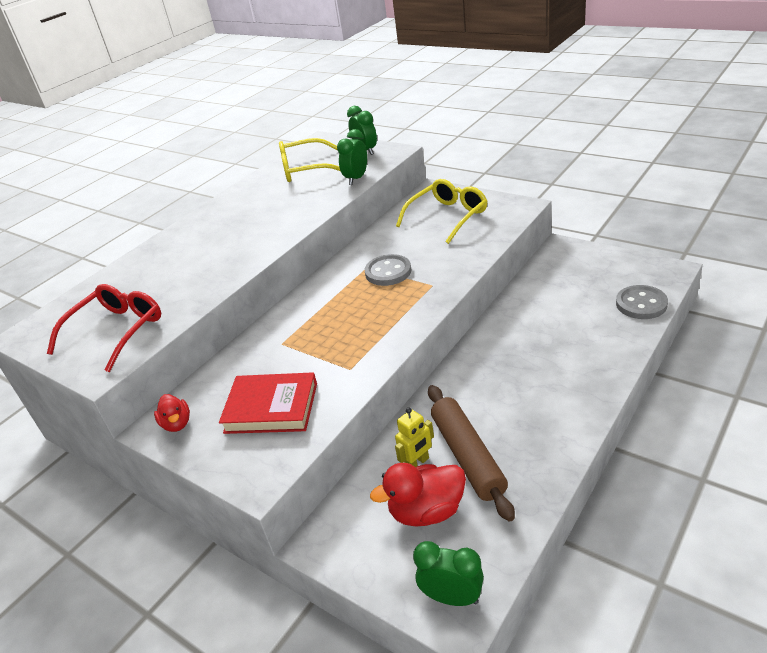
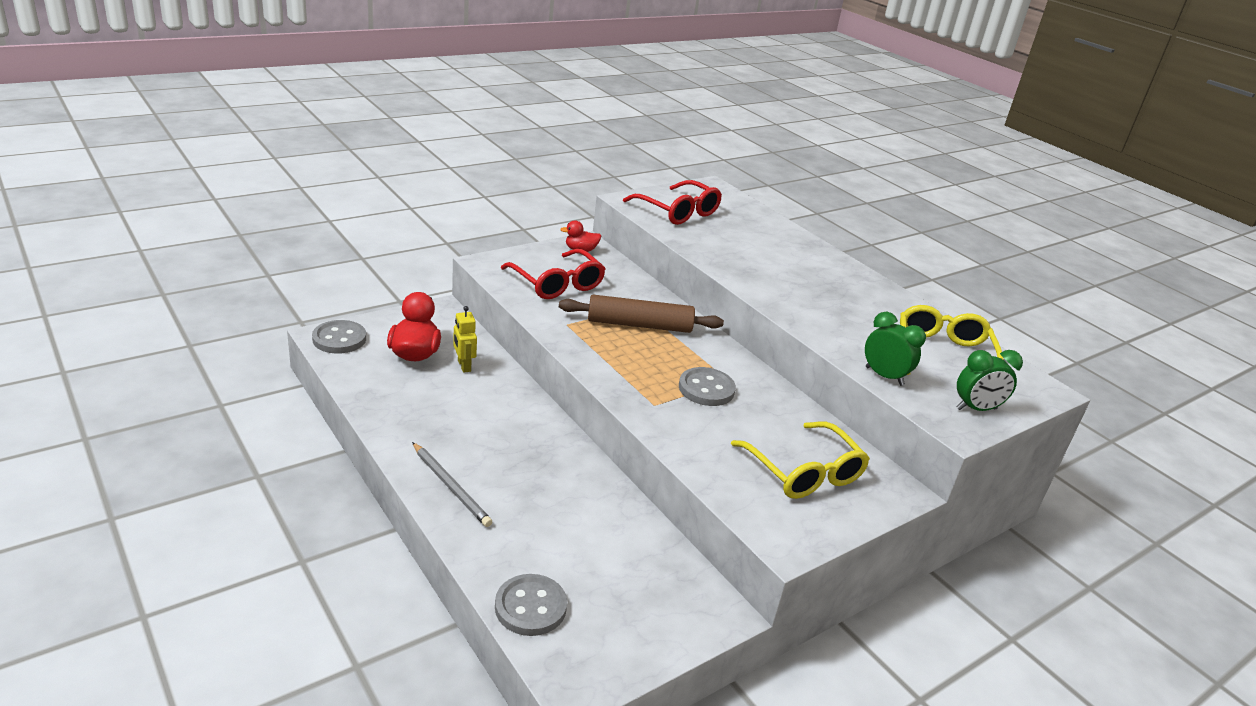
camera: 100 degrees right, 5 degrees down
red book [219,372,317,434] -> red glasses [501,249,606,299]
green clock [413,541,484,606] -> grey button [312,320,366,354]
brown rolling pin [428,385,515,521] -> brown rolling pin moved to [559,295,724,333]
none -> grey pencil [412,442,492,527]

